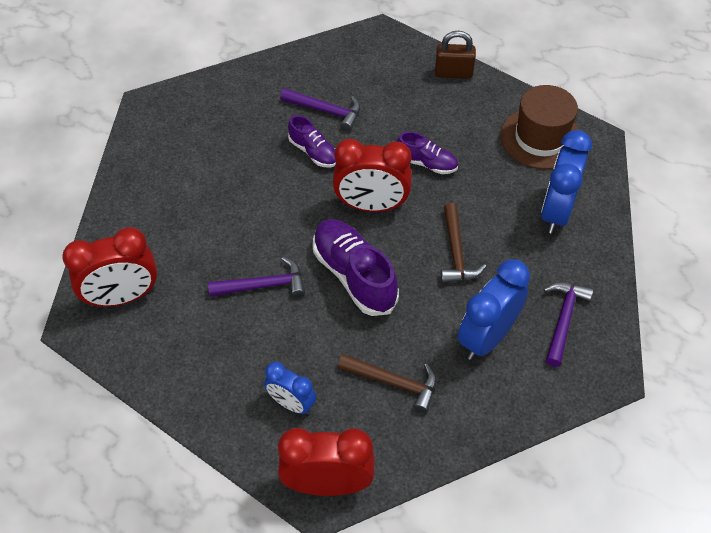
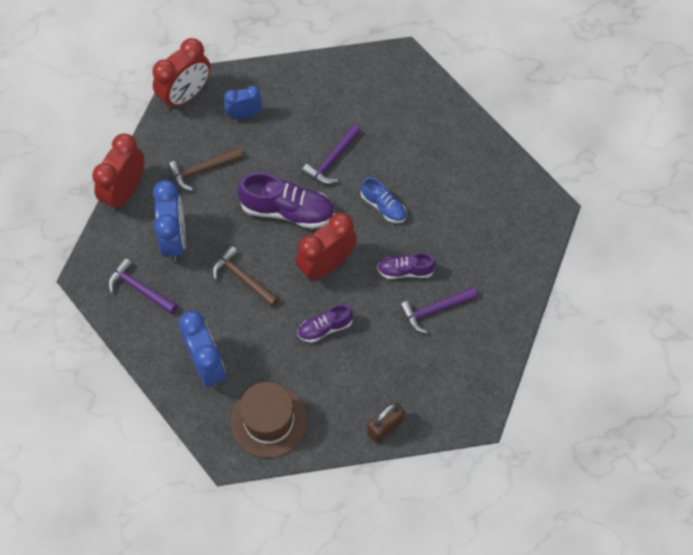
camera: 135 degrees right, 10 degrees up
red clock [62,227,157,307] -> red clock moved to [92,134,145,211]
purple hammer [543,282,594,367] -> purple hammer turned 150 degrees clockwise [108,258,178,314]
none -> blue shoe [361,177,406,223]

